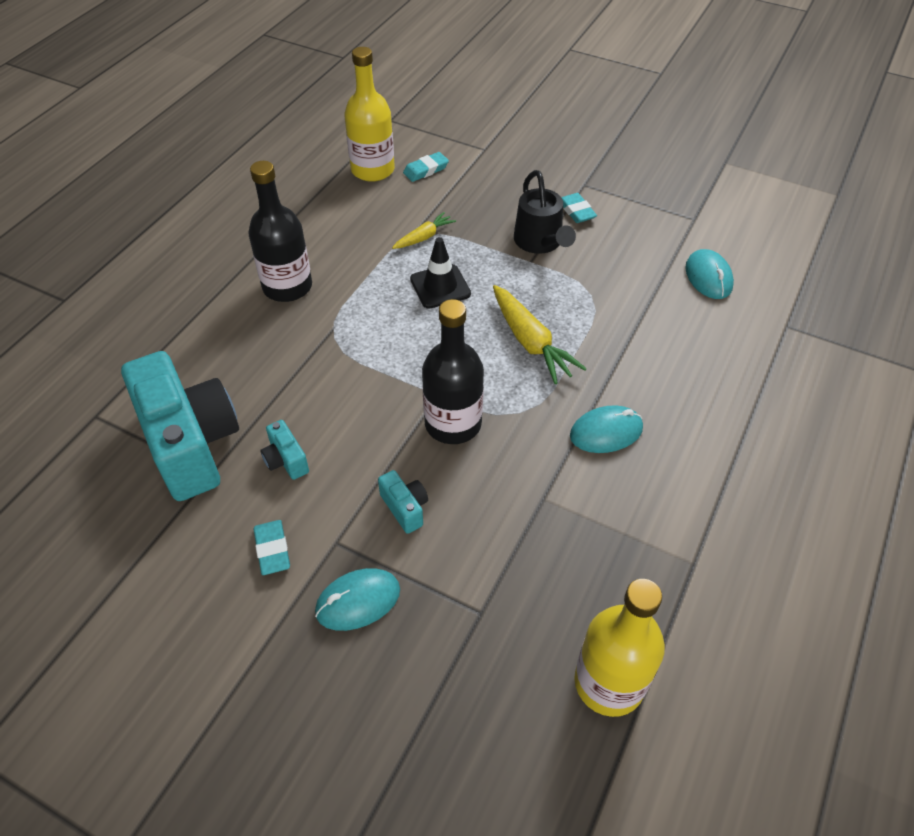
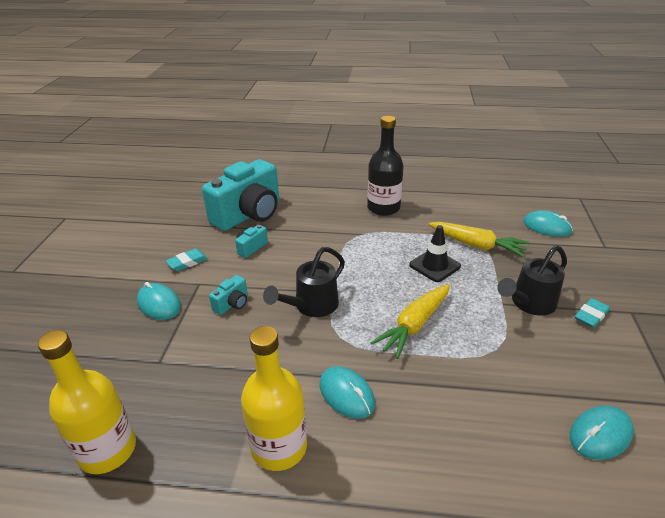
camera: 70 degrees right, 15 degrees down
yellow bottle [344,47,395,182] -> yellow bottle moved to [241,326,307,471]
yellow carrot [392,212,456,249] -> yellow carrot [428,222,530,257], size x1.72
turquoise eraser [403,152,449,182] -> turquoise mouse [523,210,573,237]
black bottle [422,299,484,444] -> black watering can [263,247,345,317]

